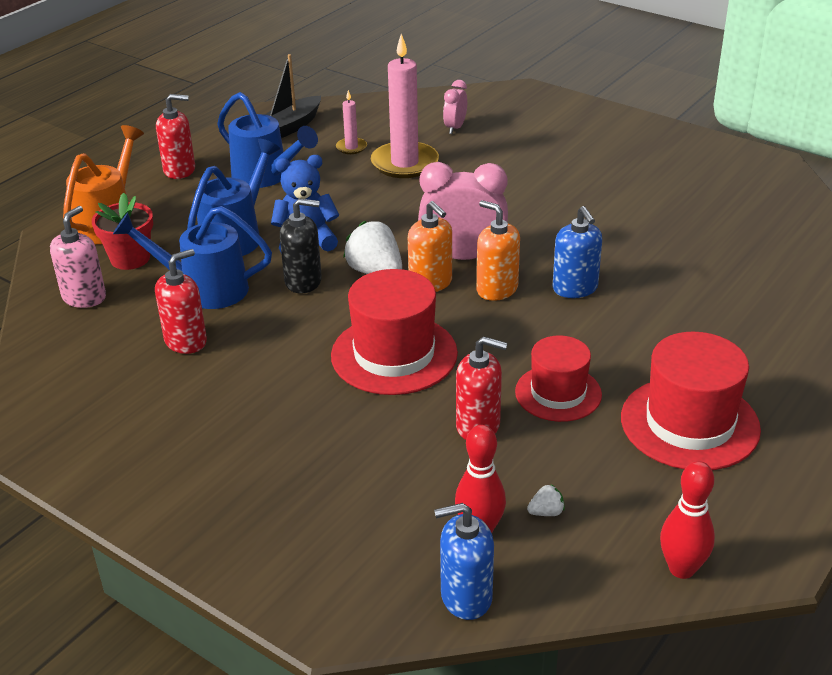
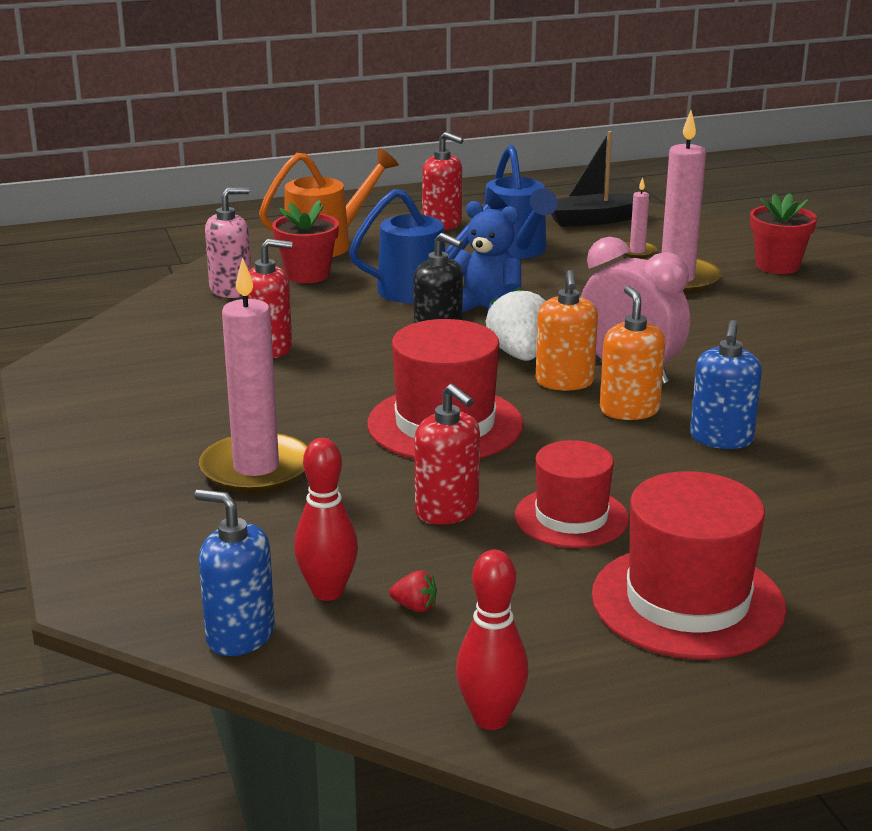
camera: 35 degrees right, 10 degrees down
blue watering can [113,206,272,309] -> none
pink clock [443,80,467,134] -> red flower pot [750,193,817,274]
white strawberry [527,484,565,516] -> red strawberry [389,570,437,612]
none -> pink candle [199,258,308,494]

